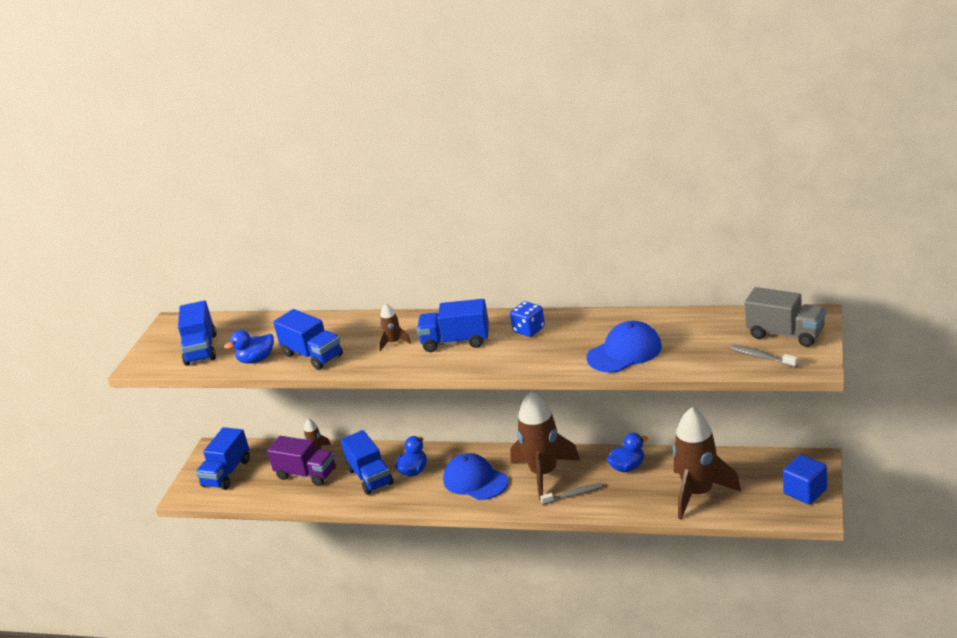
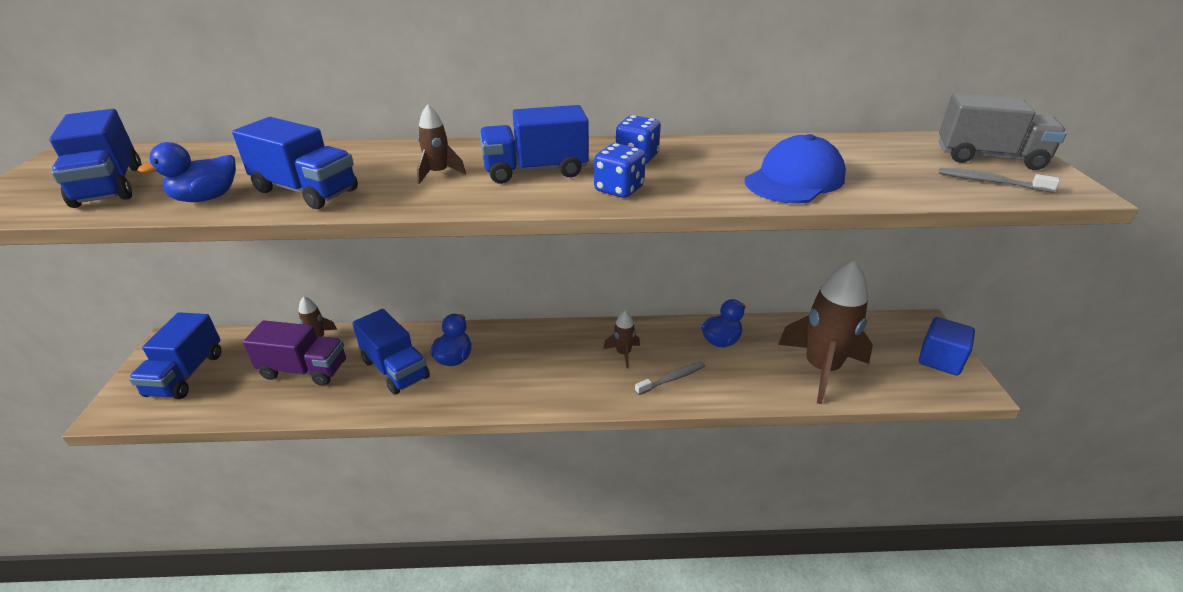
camera: 20 degrees left, 5 degrees up
blue cap [443,453,508,500] -> none
brown rocket [510,391,580,500] -> brown rocket [603,311,640,368], size x0.43
none -> blue dice [594,143,646,198]

